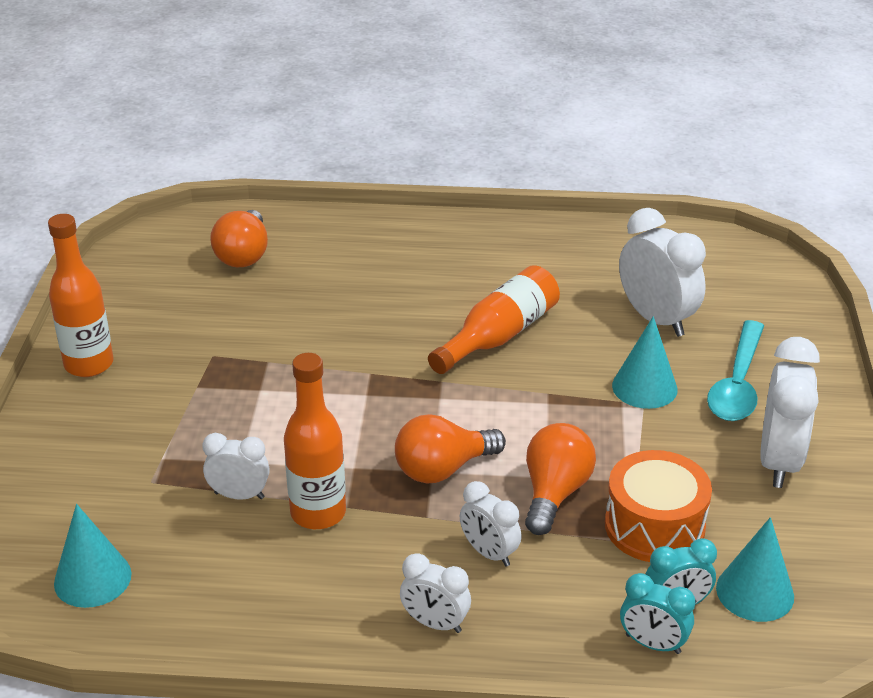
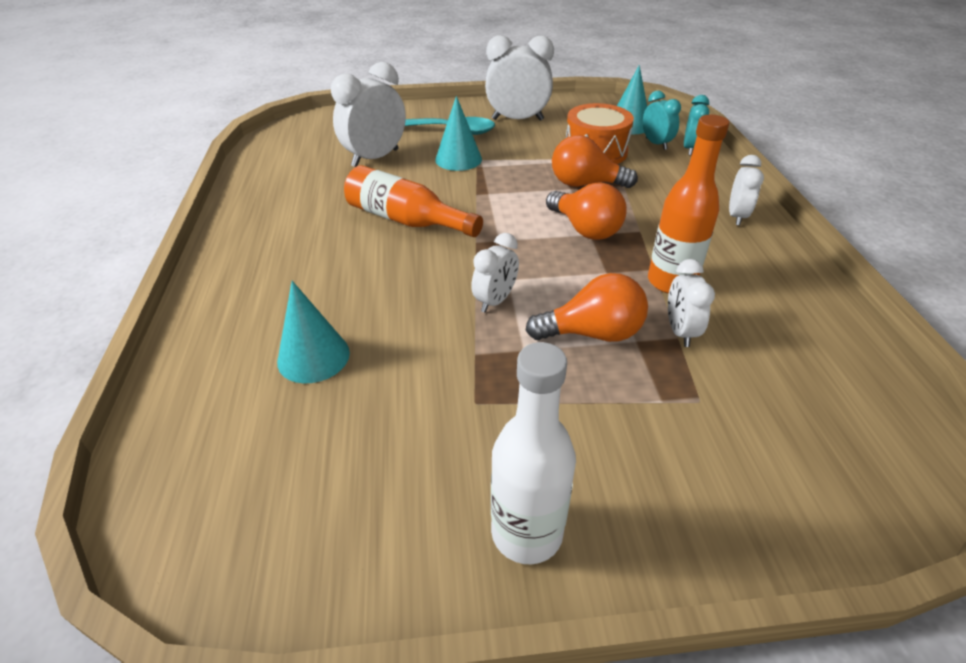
camera: 100 degrees left, 5 degrees up
orange bottle [48,214,114,377] -> white bottle [491,342,576,564]
turquoise cone [54,504,132,608] -> turquoise cone moved to [277,281,350,383]
orange light bulb [210,210,268,267] -> orange light bulb moved to [525,273,648,342]
white clock [460,481,522,566] -> white clock moved to [471,233,519,312]

